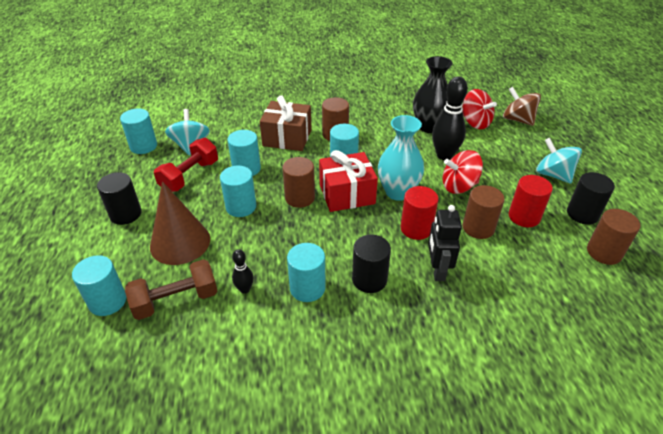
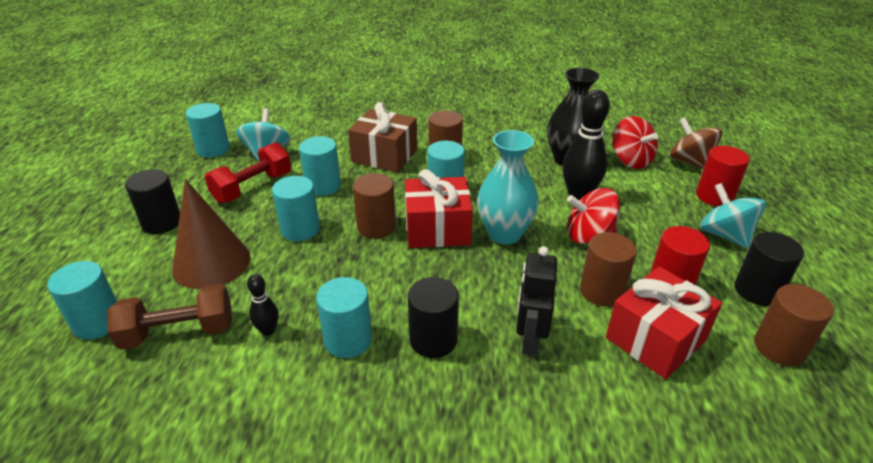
camera: 10 degrees right, 5 degrees down
red cylinder [400,186,439,240] -> red cylinder moved to [696,146,750,206]
none -> red gift [606,266,722,379]

